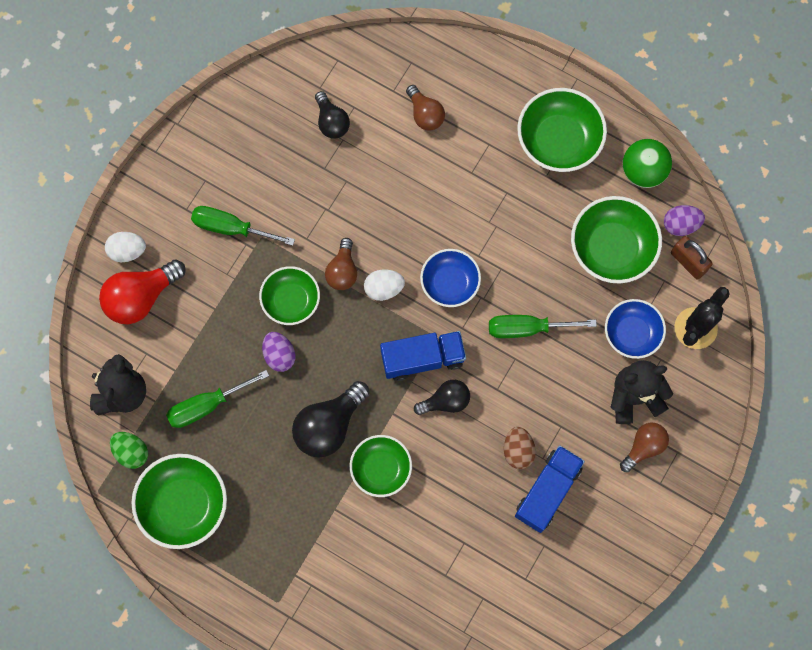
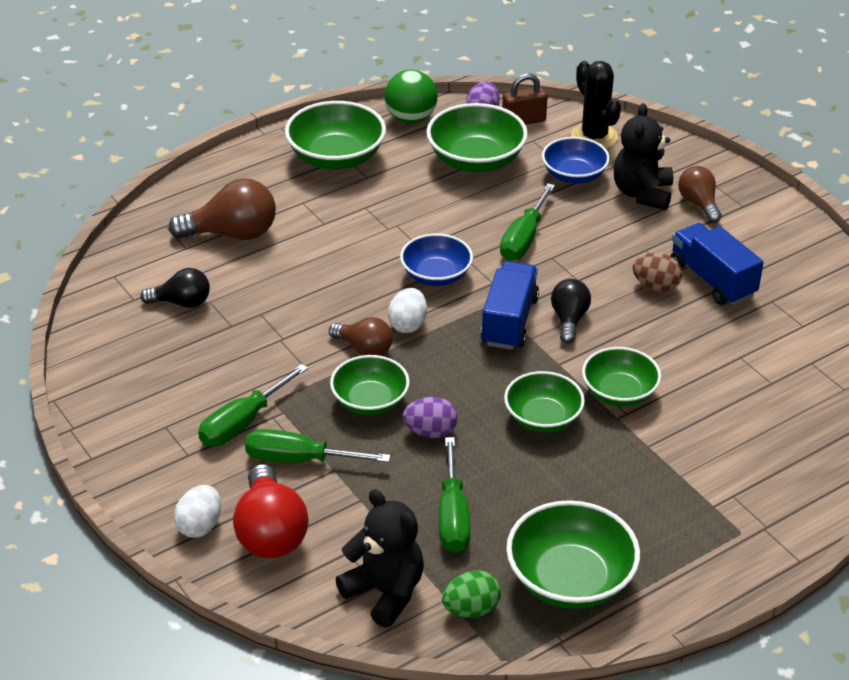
camera: 65 degrees left, 35 degrees down
black light bulb [292,381,370,458] -> green bowl [504,371,585,433]
brown light bulb [406,85,445,131] -> brown light bulb [169,178,276,240], size x1.61
none -> green screwdriver [245,429,391,463]

